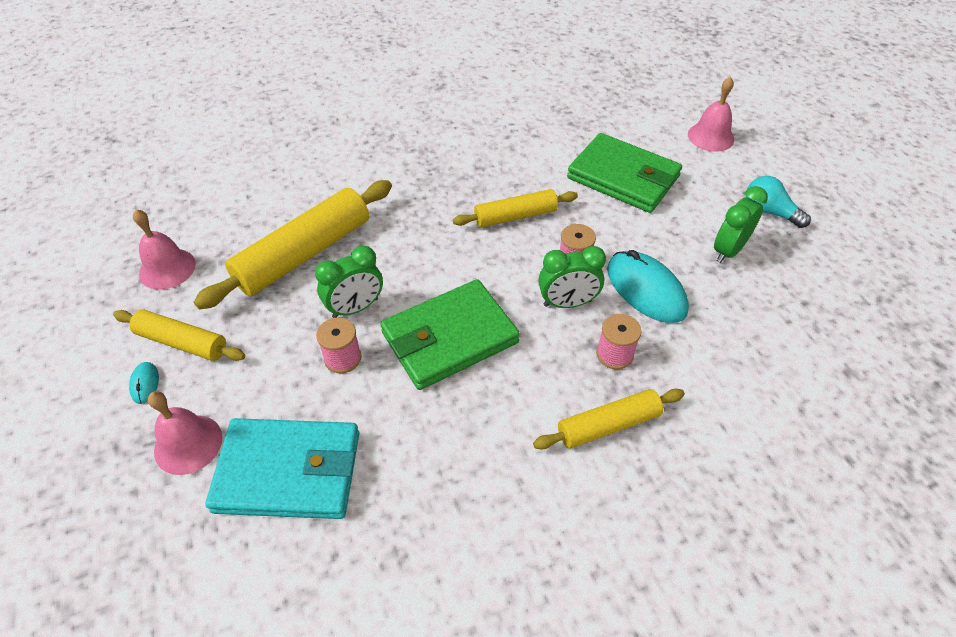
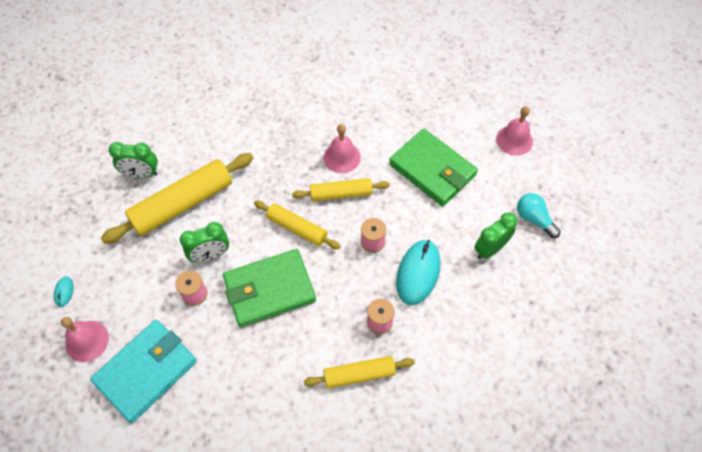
camera: 10 degrees right, 10 degrees up
yellow rolling pin [113,309,245,361] -> yellow rolling pin moved to [254,201,341,249]
pink bell [133,209,196,290] -> pink bell moved to [323,124,361,173]
turquoise wallet [205,418,359,519] -> turquoise wallet turned 60 degrees counterclockwise [90,320,197,423]
green clock [539,246,606,308] -> green clock moved to [109,142,158,178]
turquoise mouse [607,250,689,323] -> turquoise mouse turned 45 degrees clockwise [396,240,440,305]

